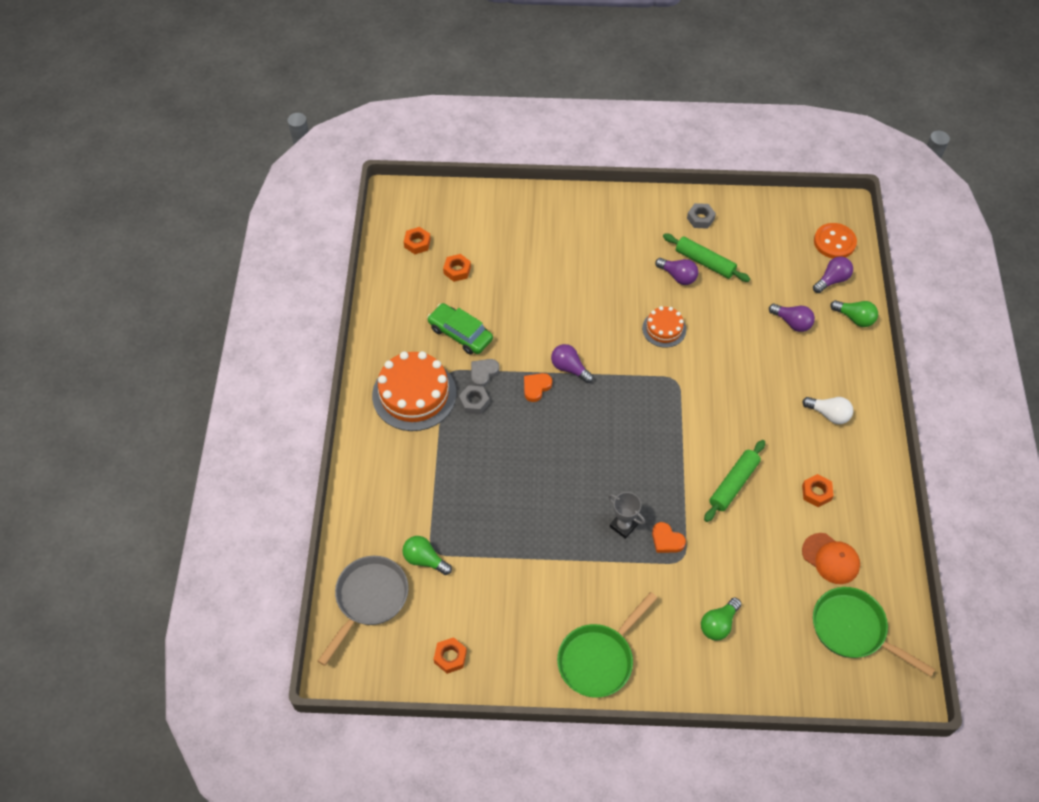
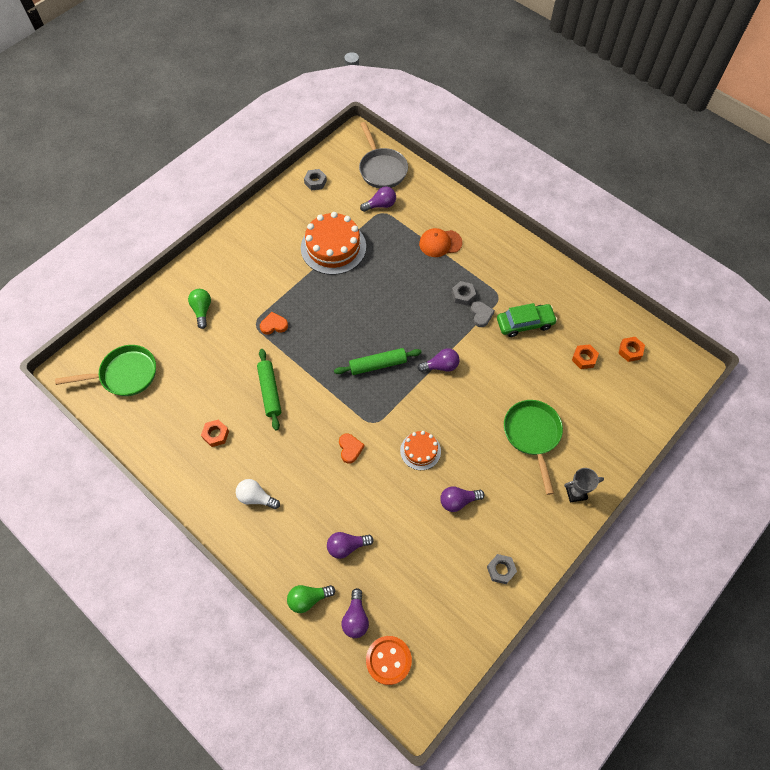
camera: 130 degrees right, 5 degrees up
orange cake [372,351,457,431] -> orange cake moved to [301,212,366,275]
green light bulb [402,536,452,575] -> purple light bulb [360,187,396,212]
orange nut [434,637,467,674] -> grey nut [304,169,327,191]
orange heart [524,373,552,402] -> orange heart moved to [339,433,365,464]
green pan [557,592,657,698] -> green pan moved to [504,400,563,495]
grey trophy [608,492,645,539] -> grey trophy moved to [564,468,604,503]
green rolling pin [663,234,750,282] -> green rolling pin moved to [334,348,422,375]
white light bulb [802,397,853,424] -> white light bulb turned 45 degrees clockwise [236,479,280,509]
orange cap [802,533,860,584] -> orange cap moved to [419,228,462,257]

